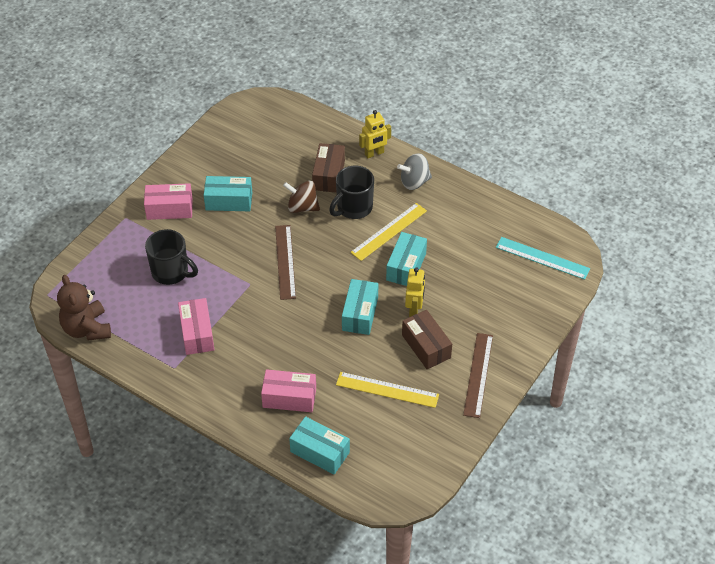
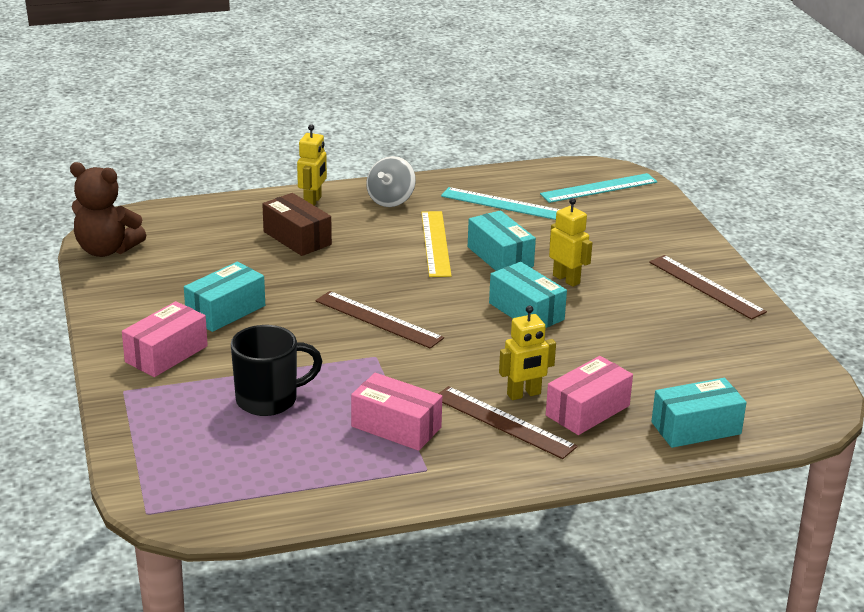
camera: 50 degrees left, 20 degrees down
brown teddy bear [57,275,111,340] -> brown teddy bear moved to [70,162,146,257]
brown spinning top [283,181,320,213] -> none
black mug [329,166,374,219] -> none
yellow ruler [336,372,439,408] -> none
brown box [402,310,452,369] -> none
none -> brown ruler [438,386,578,459]
none -> turquoise ruler [441,187,560,220]
none -> yellow robot [499,305,556,400]

